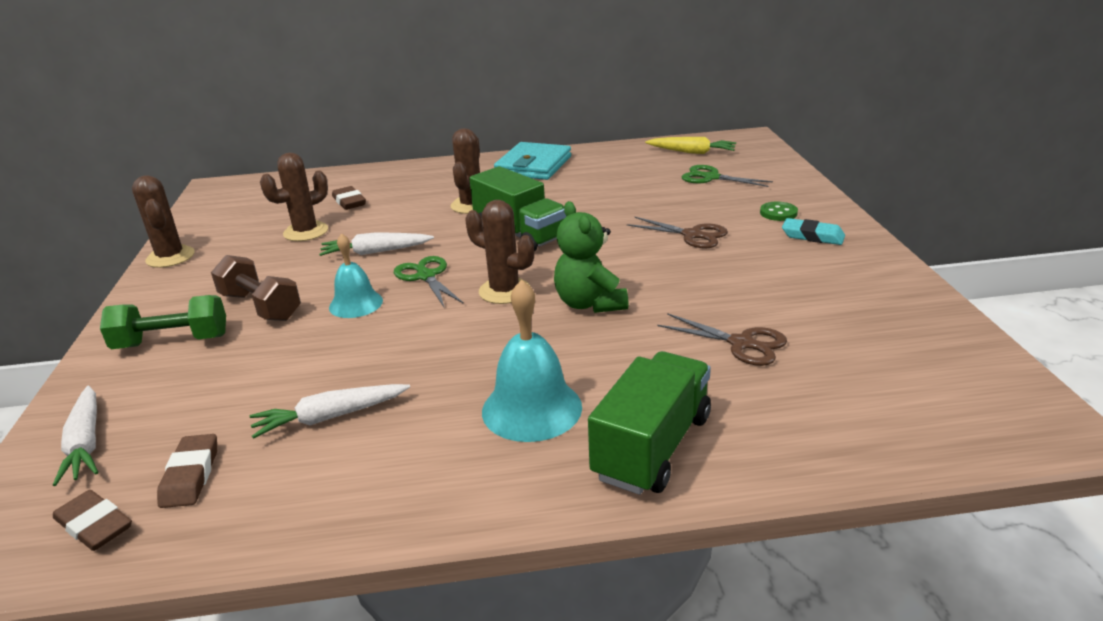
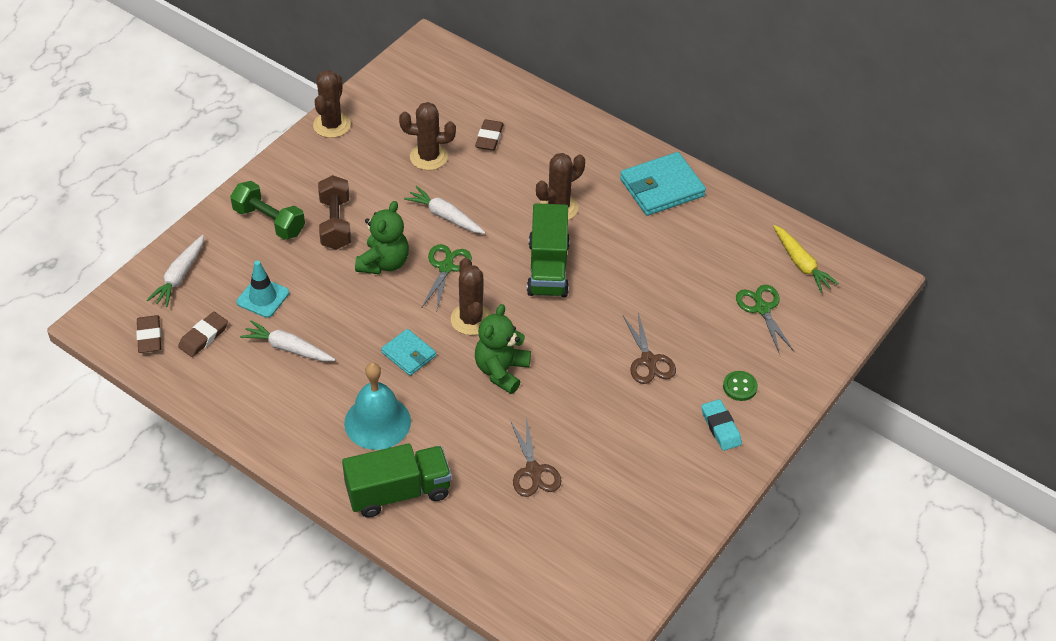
camera: 40 degrees right, 20 degrees up
turquoise bell [329,233,383,318] -> green teddy bear [355,201,409,274]
none -> turquoise traffic cone [237,260,289,318]
none -> turquoise wallet [381,329,436,376]

